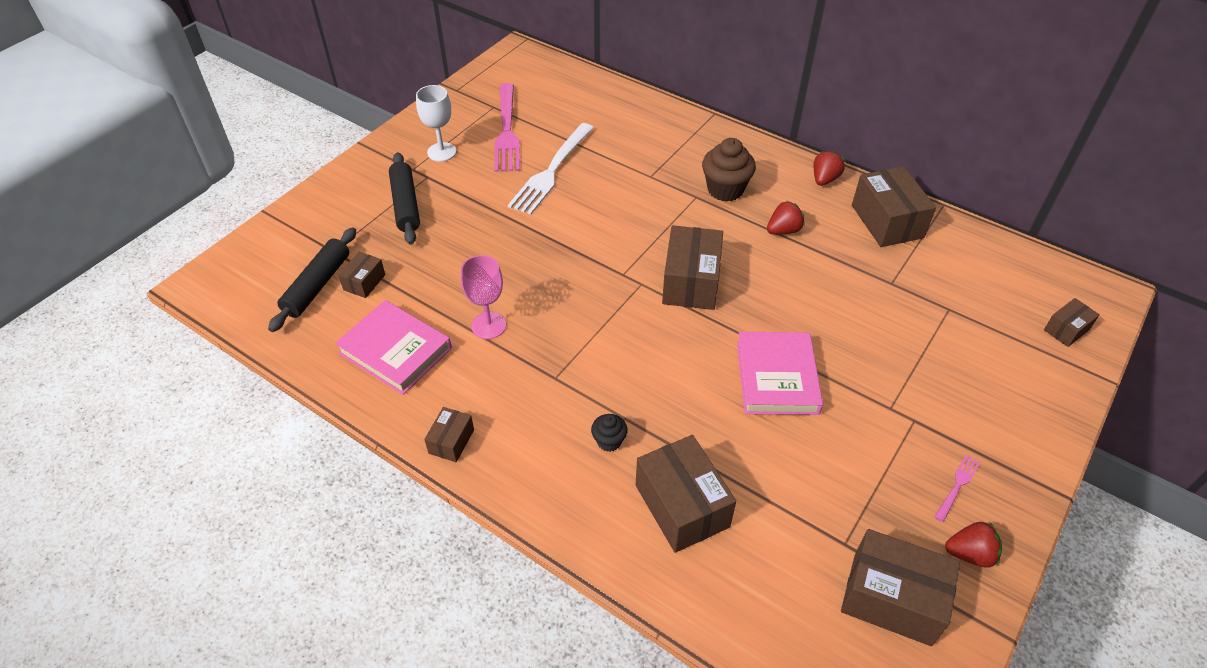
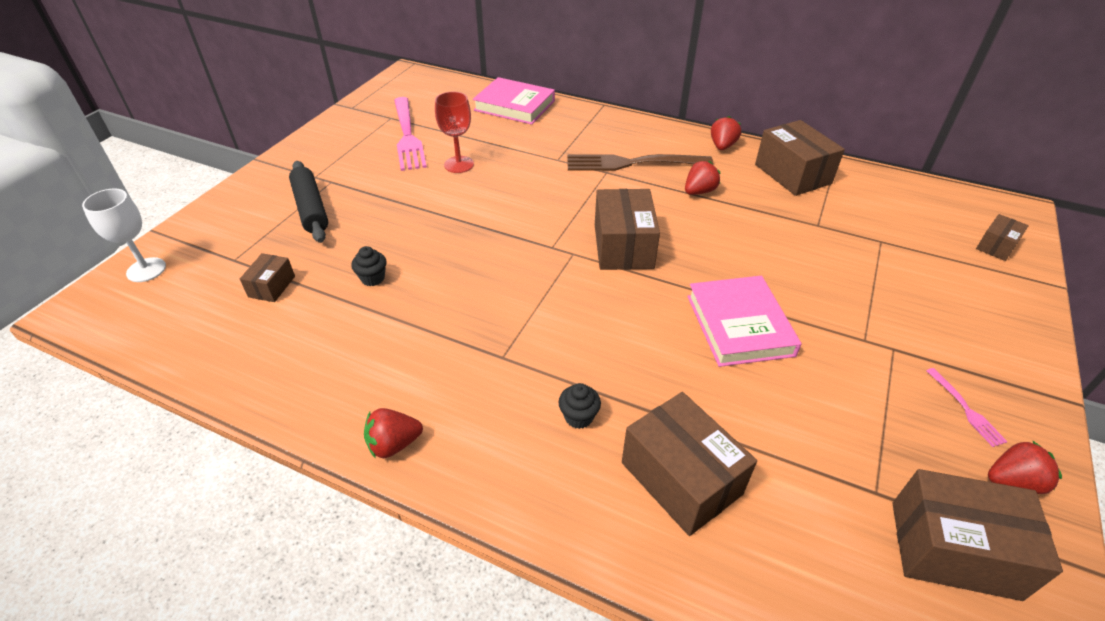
camera: 10 degrees left, 5 degrees down
black rolling pin [268,227,356,332] -> none
pink book [335,300,452,395] -> pink book moved to [473,77,555,125]
white goblet [416,85,456,162] -> white goblet moved to [82,189,166,282]
brown box [424,407,474,462] -> red strawberry [364,408,423,459]
pink goblet [461,255,506,339] -> none
white fork [508,123,594,215] -> red goblet [435,91,474,173]
brown cupcake [702,138,756,201] -> brown fork [567,154,713,171]
pink fork [934,454,981,522] -> pink fork turned 135 degrees clockwise [926,368,1008,447]
none -> black cupcake [351,246,387,286]

